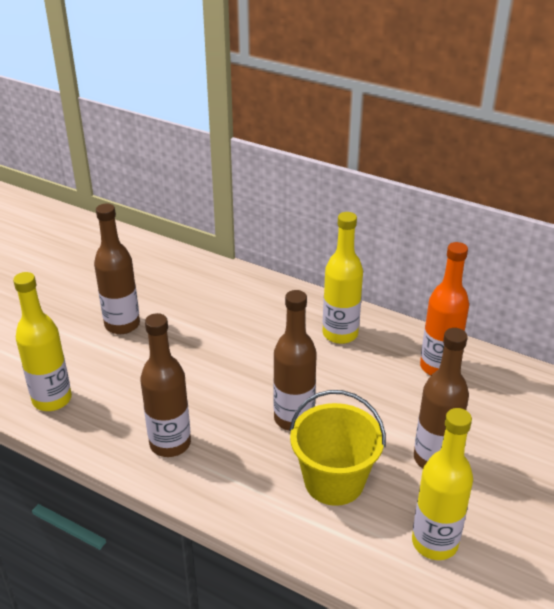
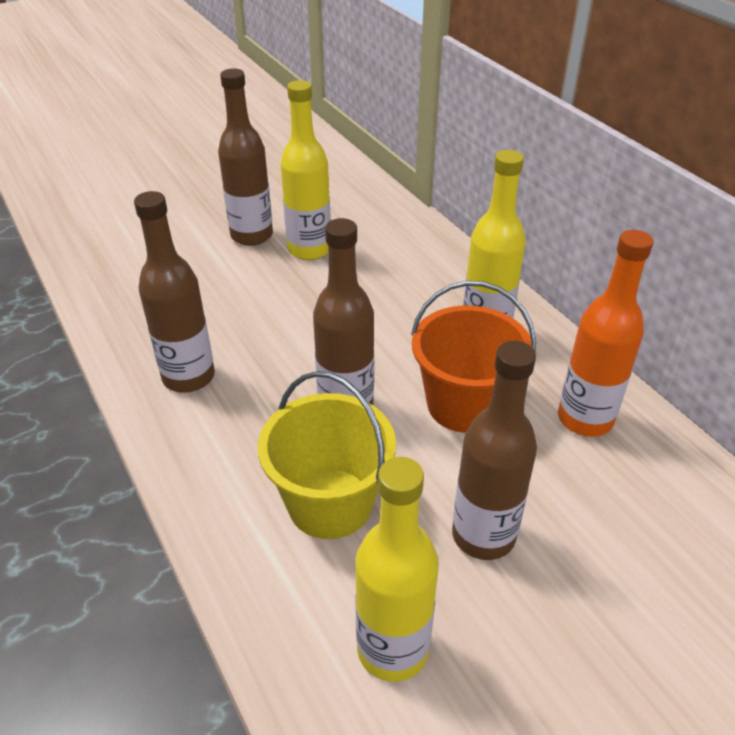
camera: 30 degrees right, 5 degrees up
yellow bottle [13,272,72,411] -> yellow bottle moved to [280,80,331,260]
none -> orange bucket [411,281,536,433]

